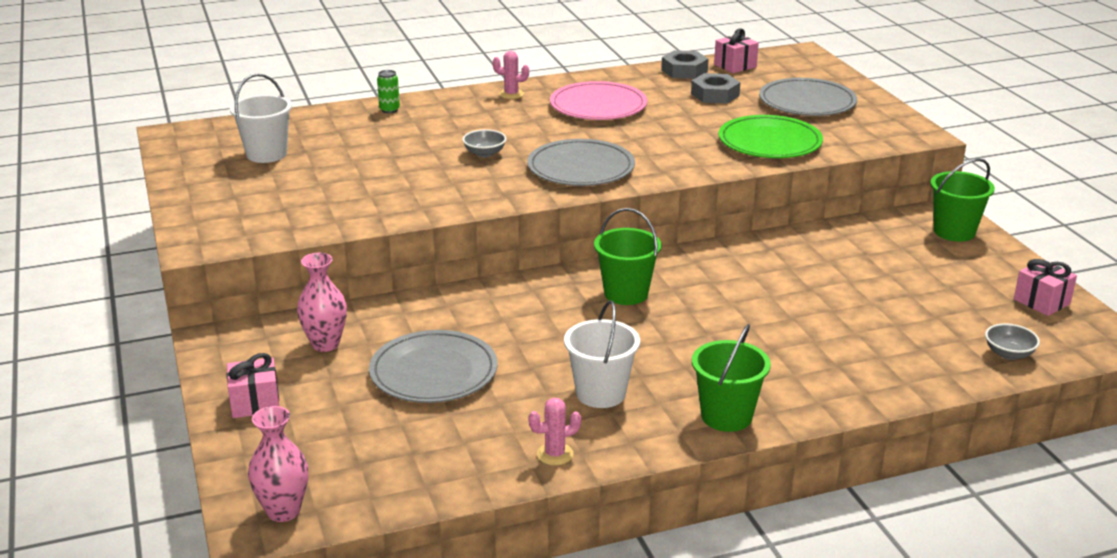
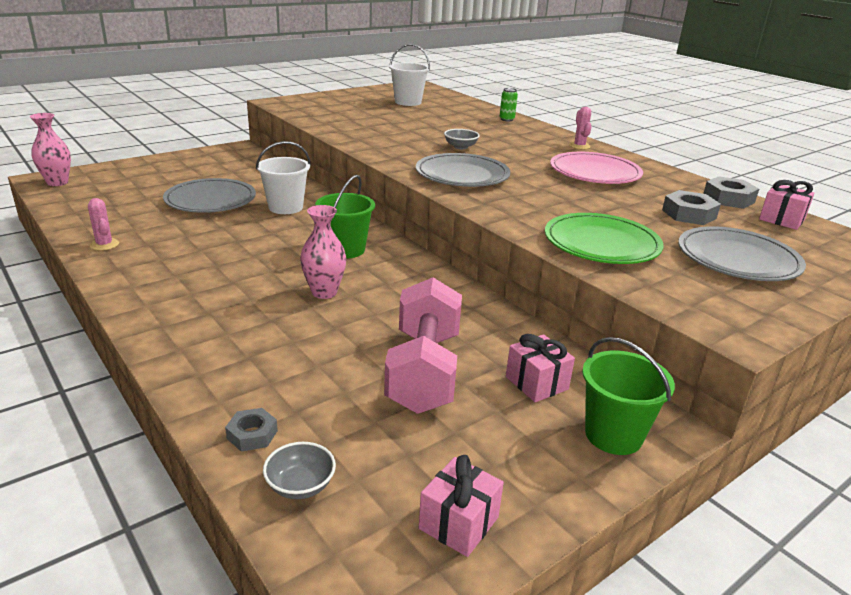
camera: 70 degrees right, 0 degrees up
pink gift [227,353,279,418] -> pink gift moved to [506,334,575,402]
pink vase [297,253,347,352] -> pink vase moved to [300,205,347,299]
white bucket [564,300,640,408] -> white bucket moved to [256,141,311,214]
green bucket [692,324,771,432] -> none
none -> grey nut [225,408,278,451]
none -> pink dumbbell [384,277,462,414]

